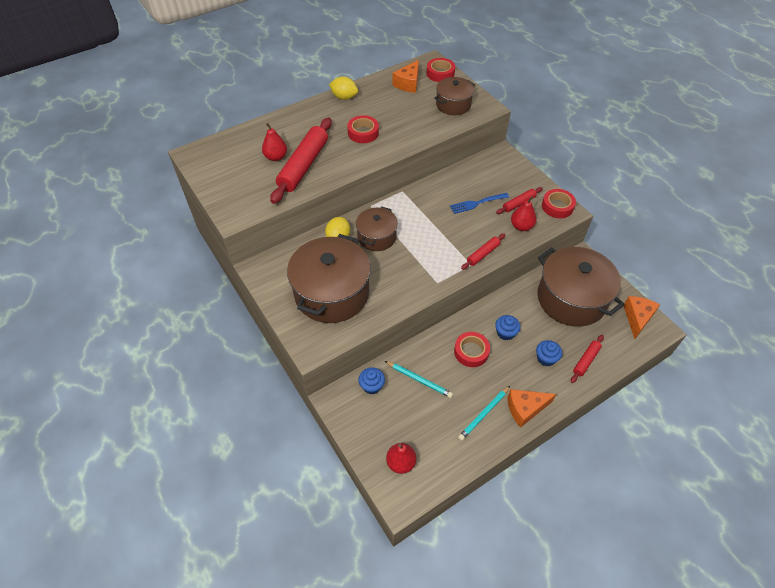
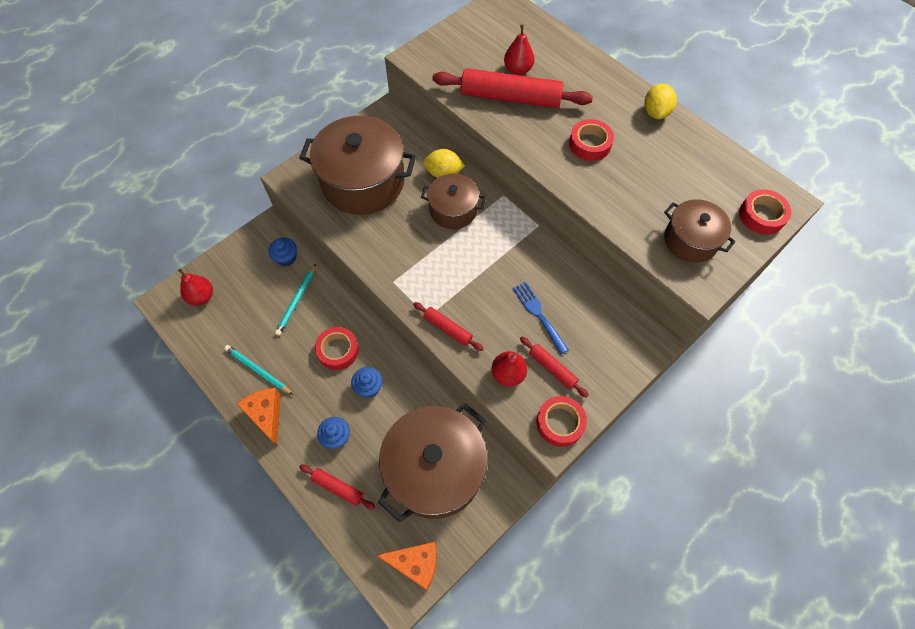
camera: 80 degrees right, 10 degrees up
orange cheese [392,60,419,93] -> none

